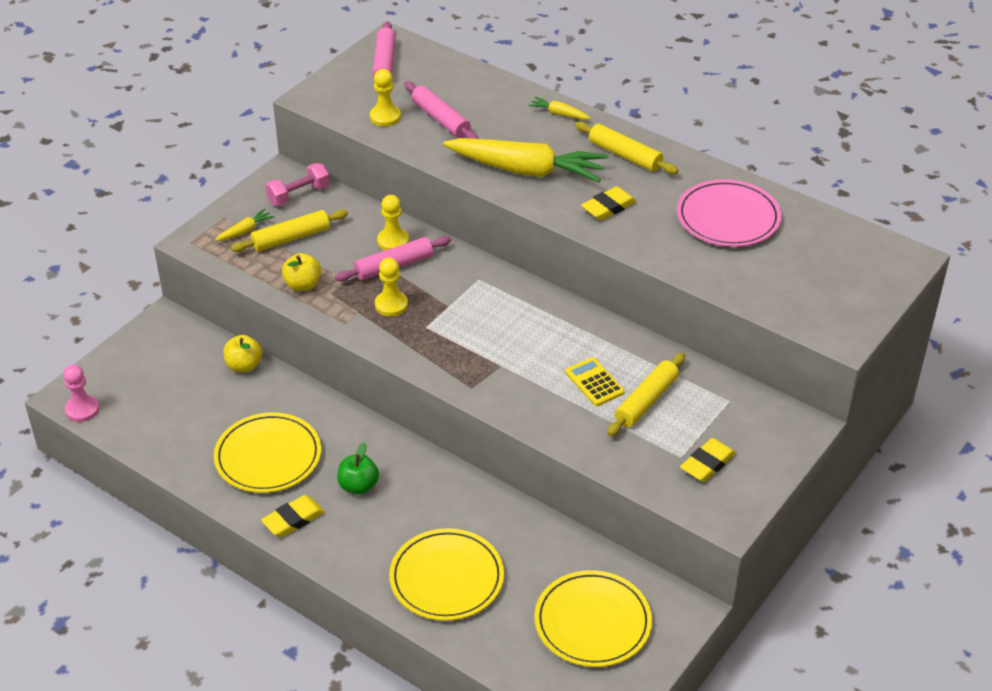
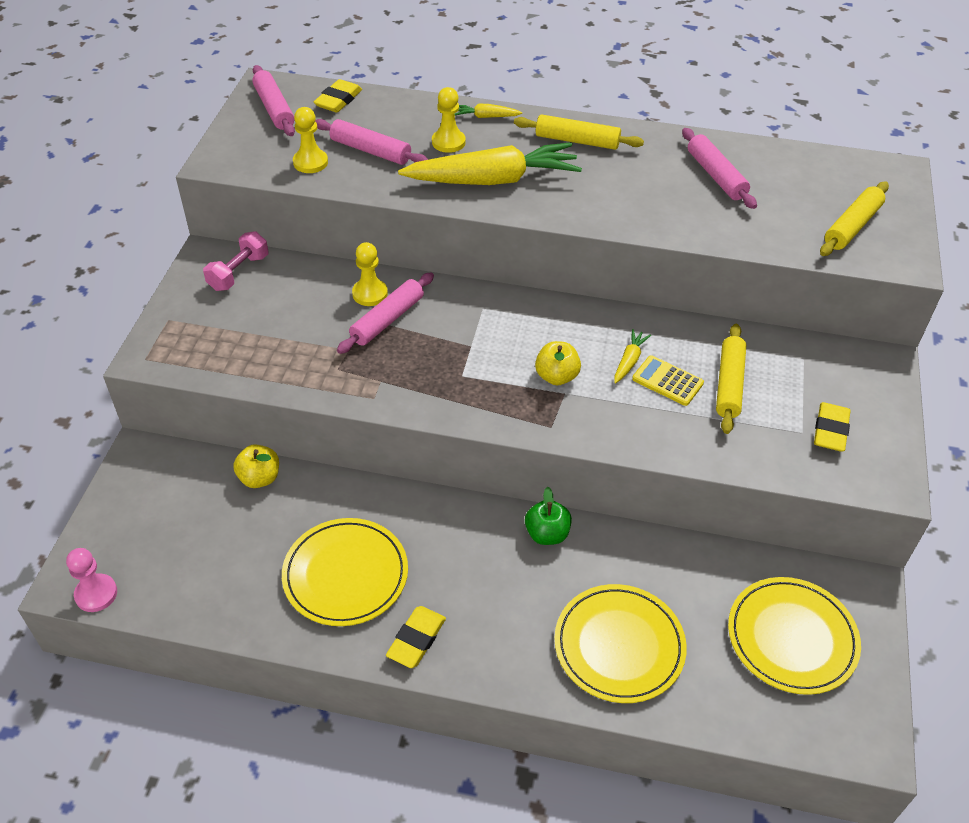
camera: 25 degrees left, 5 degrees up
yellow carrot [215,209,275,241] -> yellow carrot moved to [614,329,651,384]
yellow rolling pin [231,210,348,252] -> yellow rolling pin moved to [820,181,889,256]
yellow apple [282,253,321,291] -> yellow apple moved to [535,341,581,385]
green apple [337,442,379,495] -> green apple moved to [525,487,572,545]
yellow pawn [375,258,408,316] -> yellow pawn moved to [432,87,465,153]
yellow eraser [581,186,637,221] -> yellow eraser moved to [314,79,362,112]
pink plate [677,179,782,247] -> pink rolling pin [682,128,757,209]

